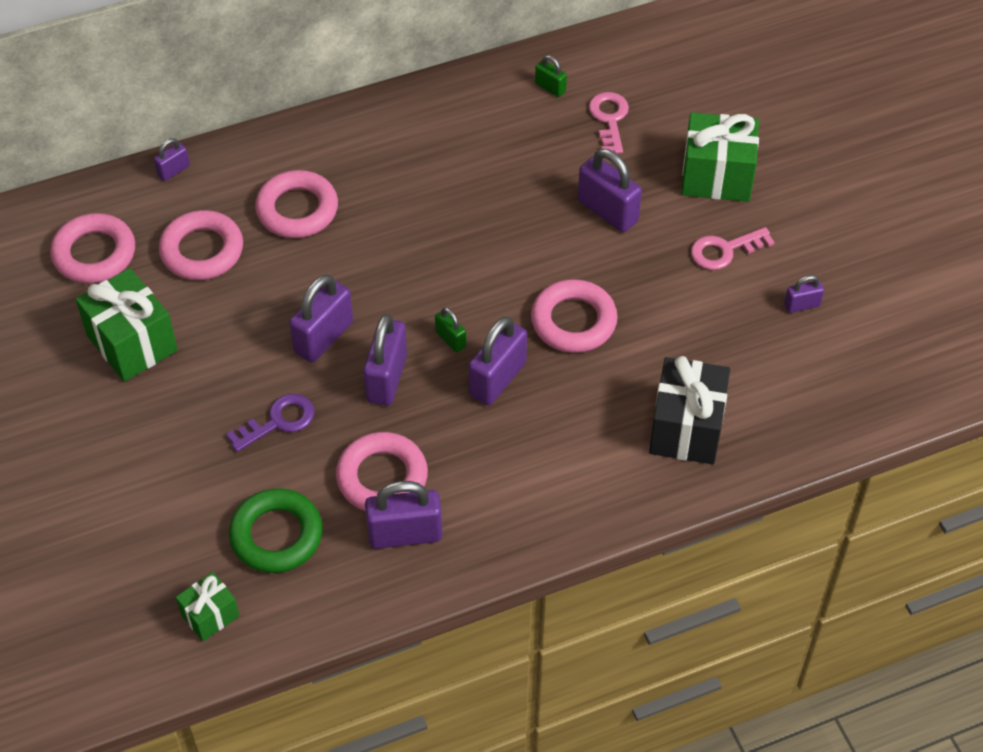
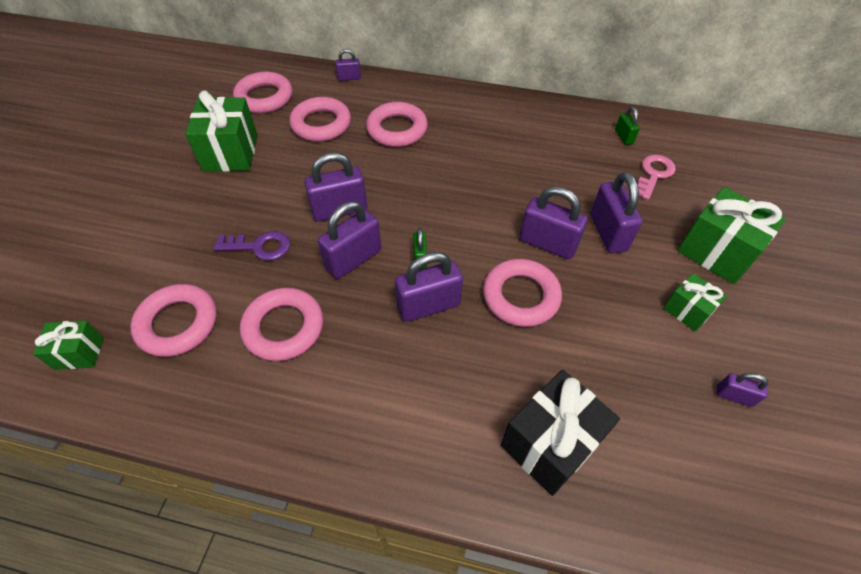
camera: 35 degrees right, 0 degrees up
green ring [229,488,323,573] -> pink ring [130,284,217,357]
purple padlock [365,481,442,549] -> purple padlock moved to [519,186,588,259]
pink key [691,227,775,270] -> green gift [663,273,727,331]

